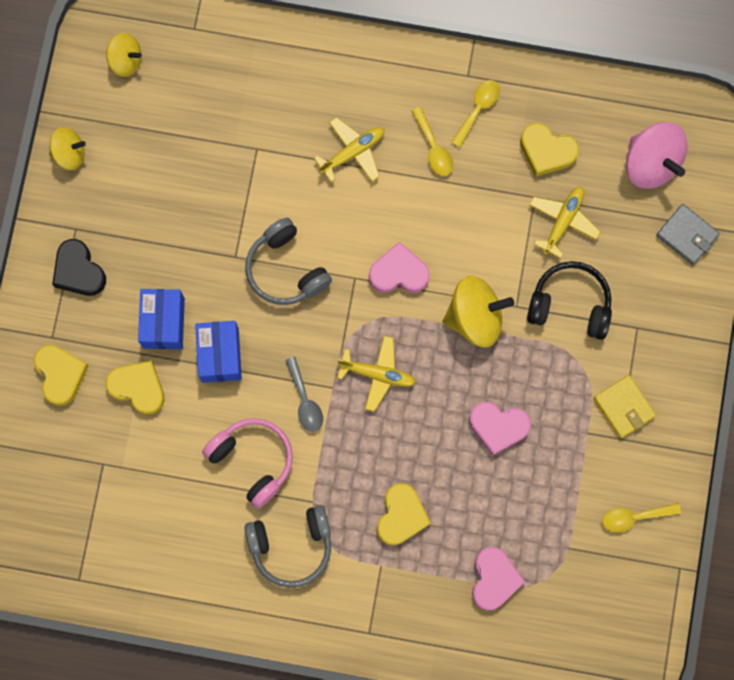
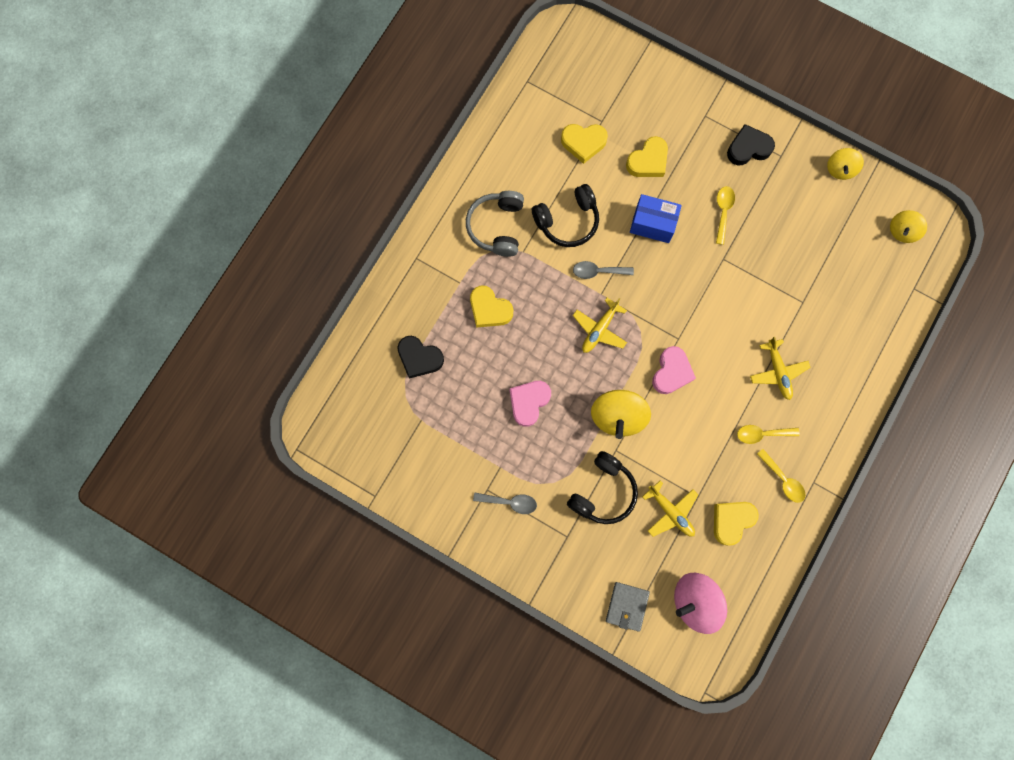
camera: 110 degrees right, 0 degrees up
yellow heart [34,345,88,406] -> yellow heart moved to [561,124,608,164]
blue box [138,289,185,349] -> none
pink headphones [202,418,293,509] -> black headphones [532,184,599,247]
grey headphones [245,218,332,305] -> none
pink heart [472,547,525,610] -> black heart [397,336,444,379]
yellow wallet [594,375,656,438] -> grey spoon [473,492,537,514]
yellow spoon [602,503,681,533] -> yellow spoon moved to [716,186,735,245]
grey wallet [656,204,720,265] -> grey wallet turned 45 degrees counterclockwise [606,582,650,632]

